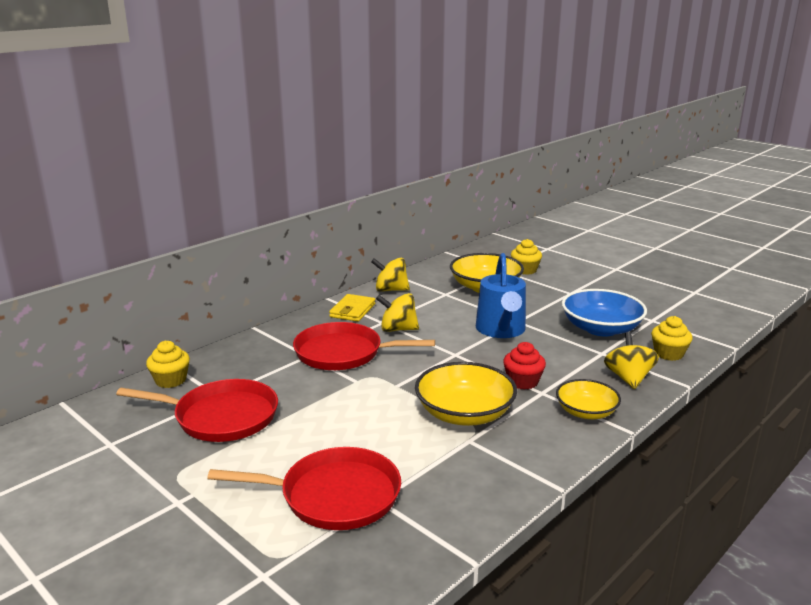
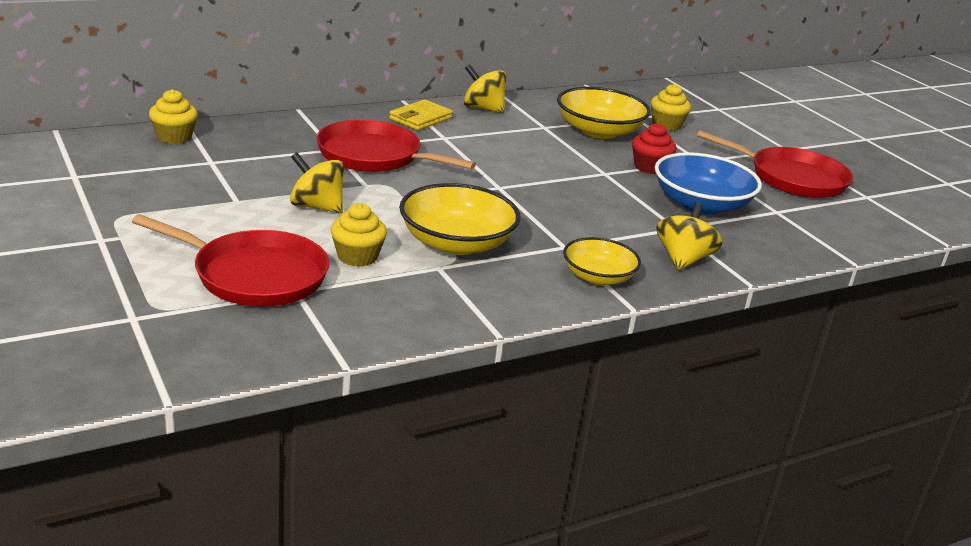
camera: 15 degrees right, 5 degrees up
red pan [116,379,278,442] -> red pan moved to [697,131,853,198]
yellow spinning top [376,293,419,332] -> yellow spinning top moved to [290,152,344,214]
blue watering can [476,253,526,338] -> none
red cupcake [503,342,546,390] -> red cupcake moved to [632,123,677,174]
yellow cupcake [651,316,693,361] -> yellow cupcake moved to [331,203,387,267]

